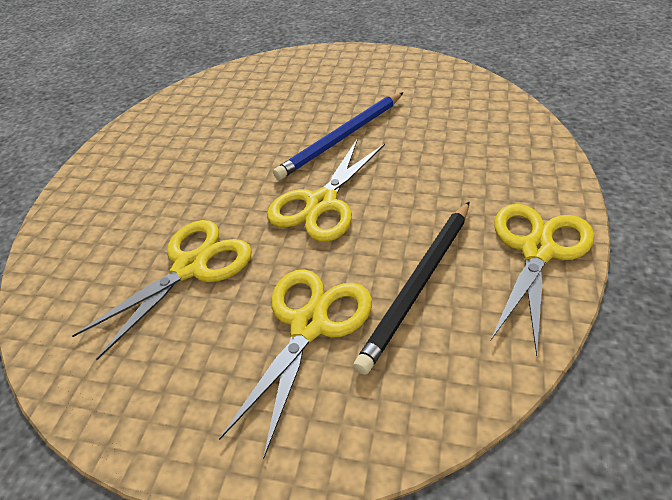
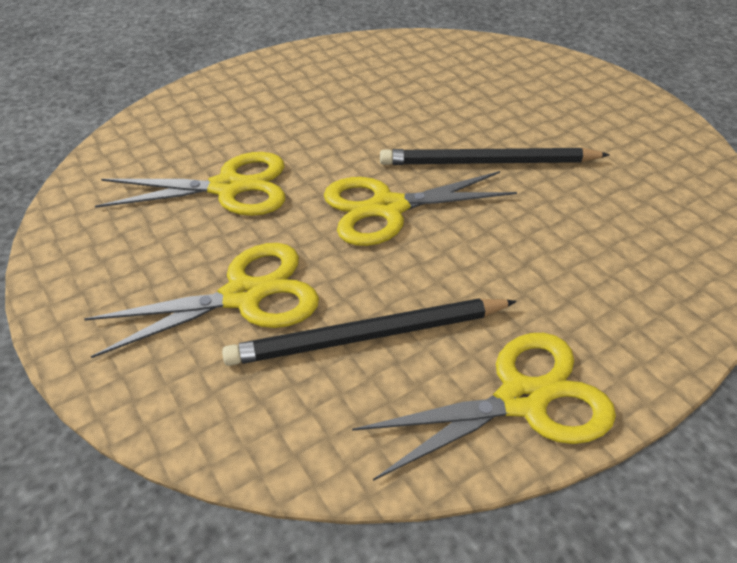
camera: 40 degrees right, 0 degrees up
blue pencil [273,92,403,180] -> black pencil [380,148,610,165]

